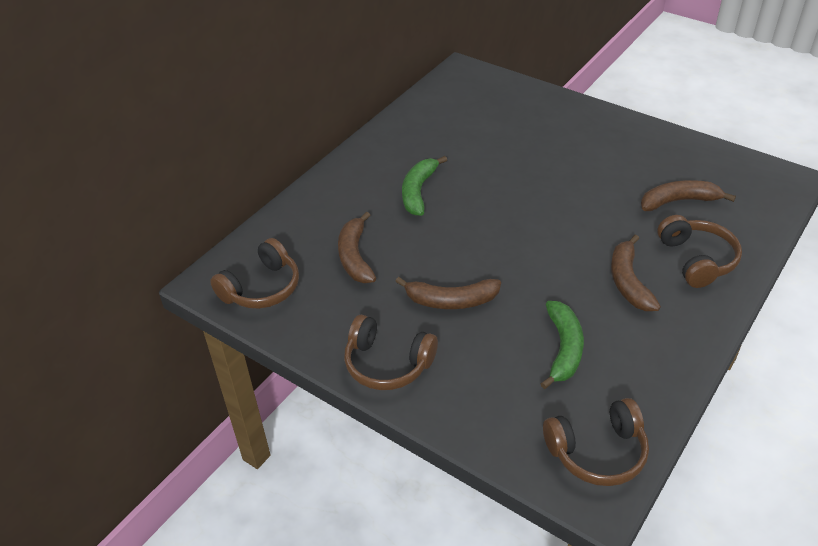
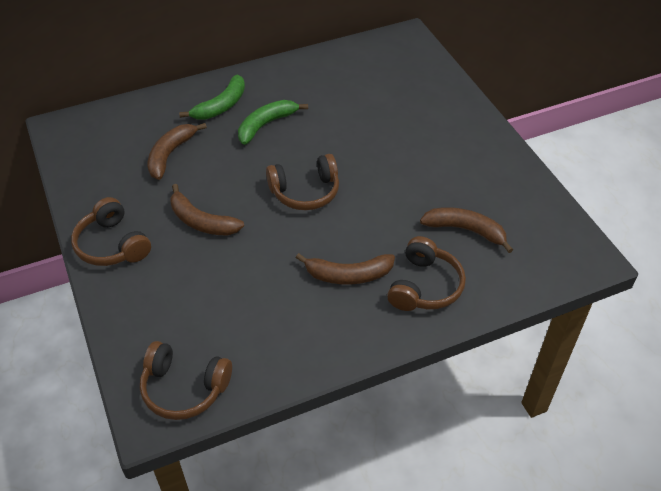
camera: 30 degrees right, 5 degrees up
brown headphones [210,238,299,309] -> brown headphones moved to [266,154,339,210]
green banana [541,301,584,389] -> green banana moved to [179,75,245,120]
brown banana [611,235,661,311] -> brown banana turned 120 degrees counterclockwise [296,253,395,284]

